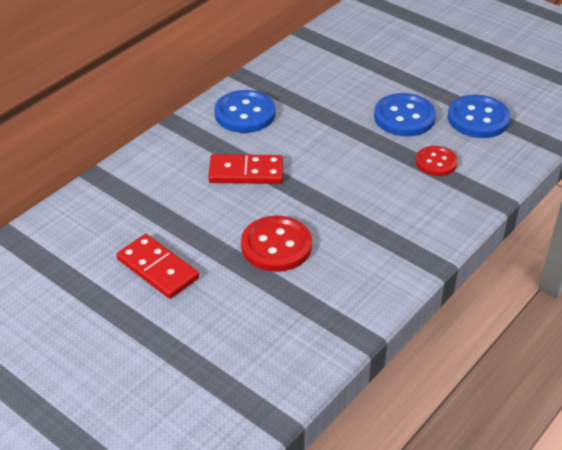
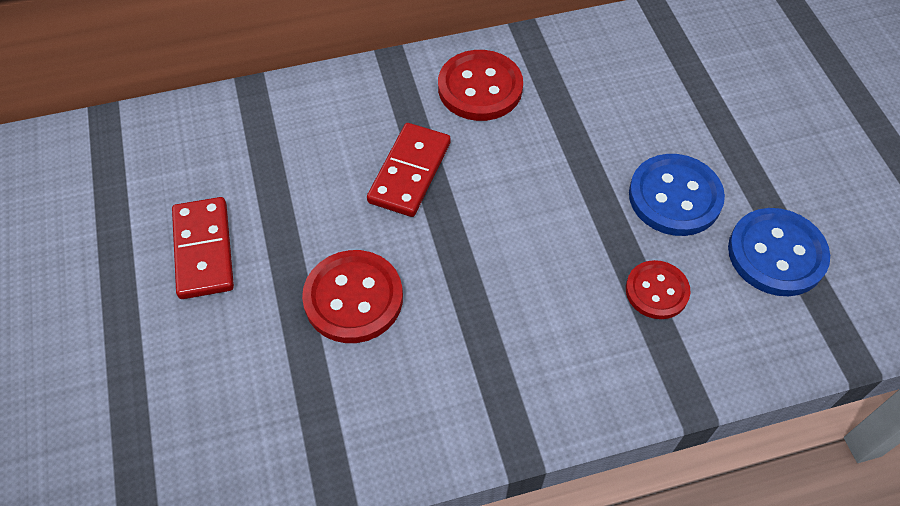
camera: 35 degrees right, 15 degrees up
red domino [208,154,283,184] -> red domino turned 75 degrees clockwise [367,123,451,217]
blue button [214,90,276,133] -> red button [438,50,523,121]

